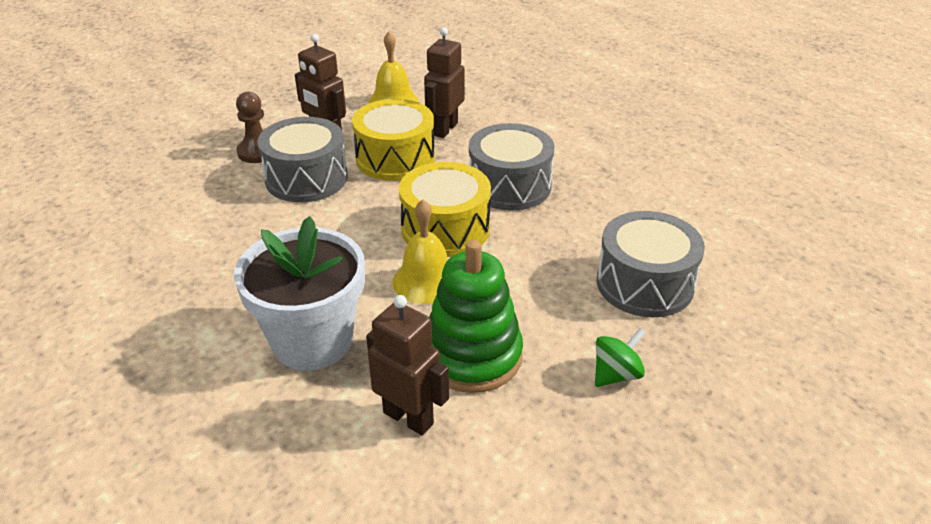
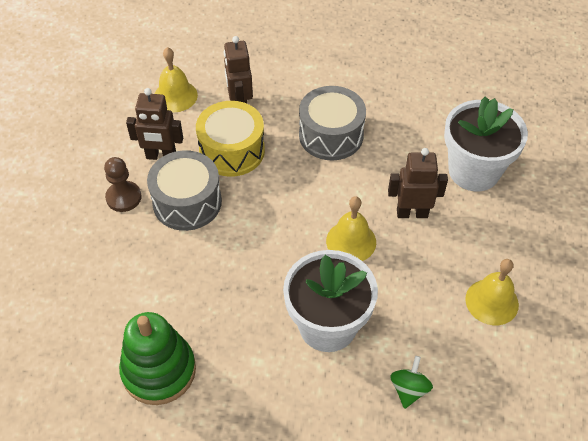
camera: 35 degrees left, 15 degrees up
brown robot [366,295,449,435] -> brown robot moved to [388,148,448,218]
yellow drum [399,162,491,257] -> none
green stacking toy [429,240,523,393] -> green stacking toy moved to [119,312,196,405]
green spinning top [595,328,646,387] -> green spinning top moved to [390,356,433,409]
grey drum [597,211,705,317] -> white flower pot [444,97,528,191]
none -> yellow bell [465,259,519,325]

